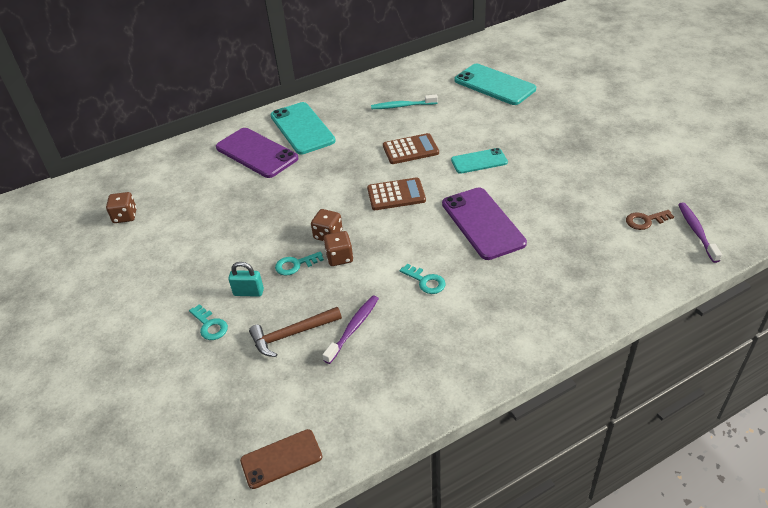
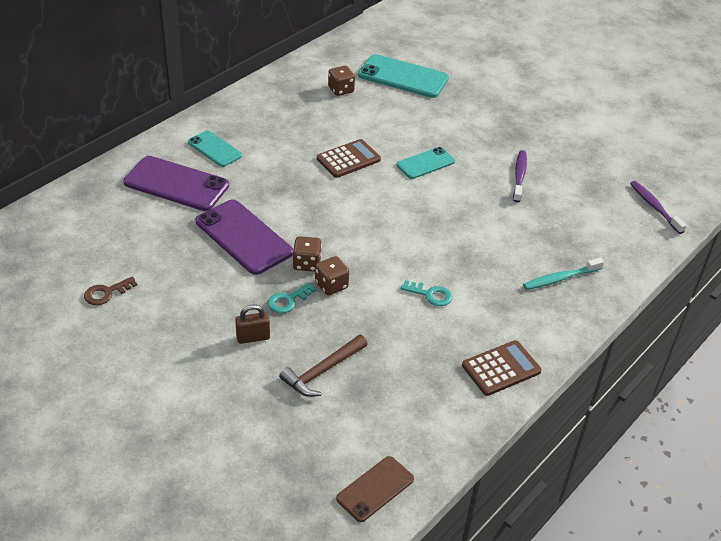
camera: 25 degrees left, 0 degrees up
brown dice [106,192,137,223] -> brown dice moved to [328,66,355,96]
turquoise key [189,304,228,340] -> none
turquoise padlock [228,262,264,297] -> brown padlock [235,305,270,344]
turquoise phone [270,102,336,155] -> turquoise phone [188,130,242,167], size x0.59
purple toothbrush [323,295,379,364] -> purple toothbrush moved to [513,150,527,202]
brown calculator [367,177,426,210] -> brown calculator moved to [462,340,542,396]
turquoise toothbrush [371,94,438,109] -> turquoise toothbrush moved to [523,258,604,290]
purple phone [442,187,527,260] -> purple phone moved to [196,199,293,275]
brown key [626,210,674,230] -> brown key moved to [84,276,137,305]

